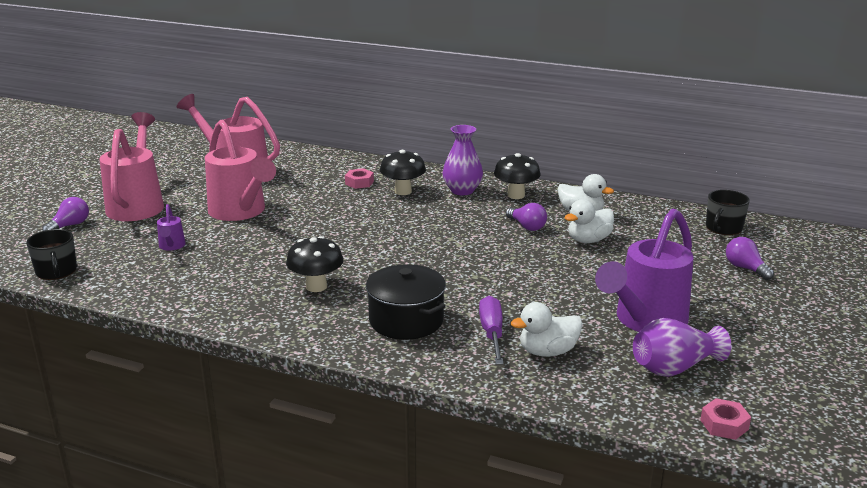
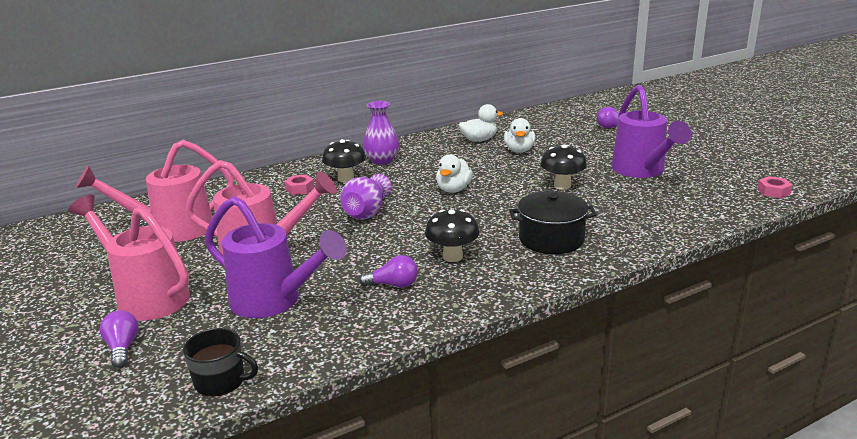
camera: 50 degrees left, 0 degrees up
purple watering can [157,204,186,251] -> purple watering can [205,196,347,318], size x2.35
purple screwdriver [479,296,504,365] -> none
black mushroom [494,153,541,199] -> black mushroom moved to [540,144,587,190]
purple light bulb [506,203,547,231] -> purple light bulb moved to [359,255,418,287]
white duck [510,302,583,357] -> white duck moved to [436,154,473,193]
purple vase [633,318,731,377] -> purple vase moved to [340,174,392,220]
black mug [706,190,750,235] -> none

